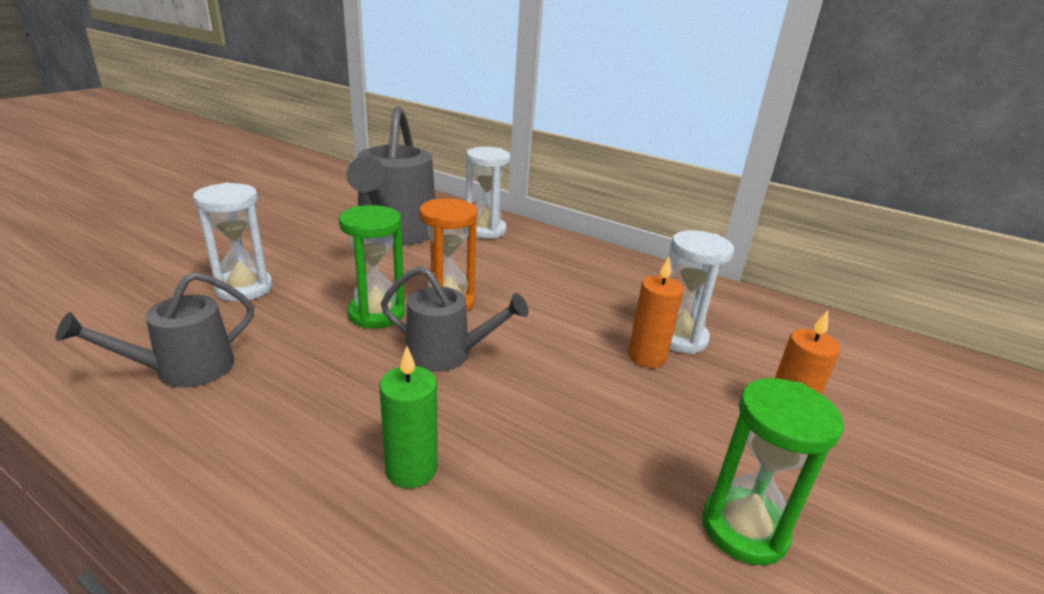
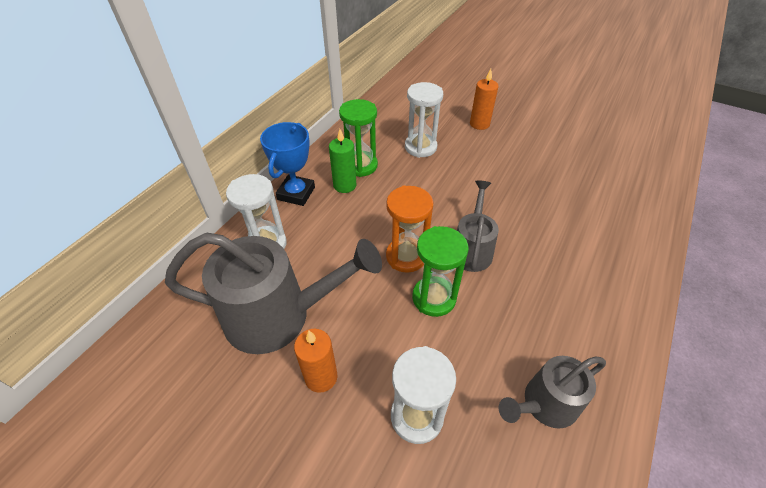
camera: 90 degrees left, 20 degrees up
grey watering can [55,272,254,388] -> grey watering can turned 105 degrees clockwise [499,356,606,429]
green candle [379,346,438,488] -> green candle moved to [329,129,356,193]
orange candle [628,256,684,368] -> orange candle moved to [294,329,338,393]
green hourglass [702,378,844,565] -> green hourglass moved to [339,99,378,177]
none -> blue trophy [260,122,315,206]

